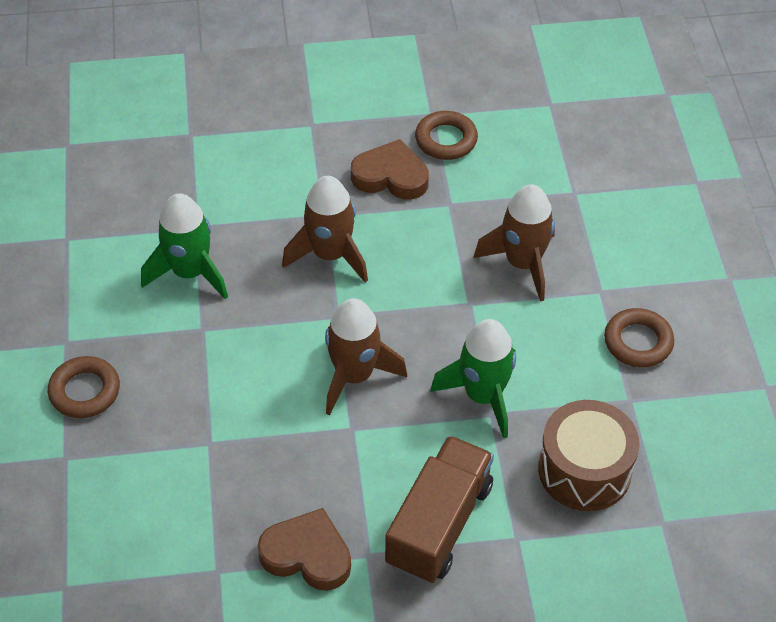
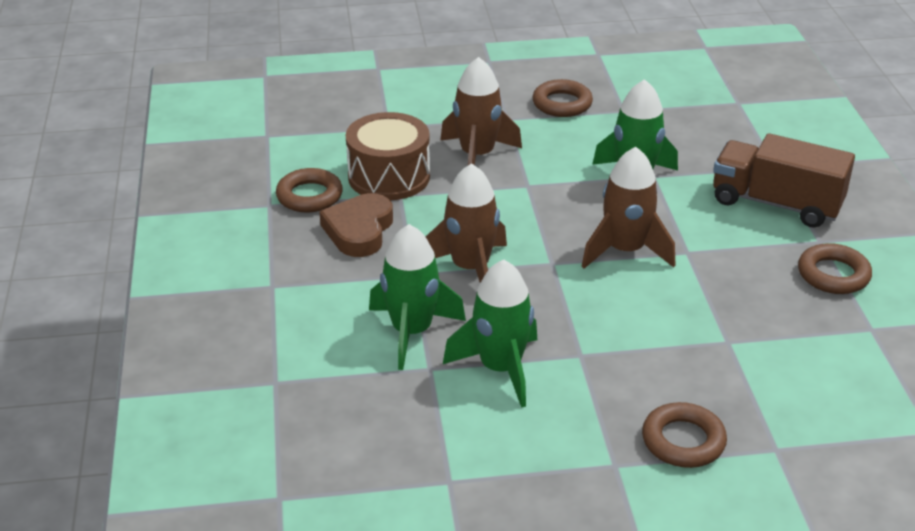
camera: 90 degrees left, 15 degrees down
brown heart [258,508,351,591] -> brown ring [798,243,872,294]
brown drum [538,400,639,511] -> brown drum moved to [346,112,430,200]
none -> green rocket [369,224,466,370]

